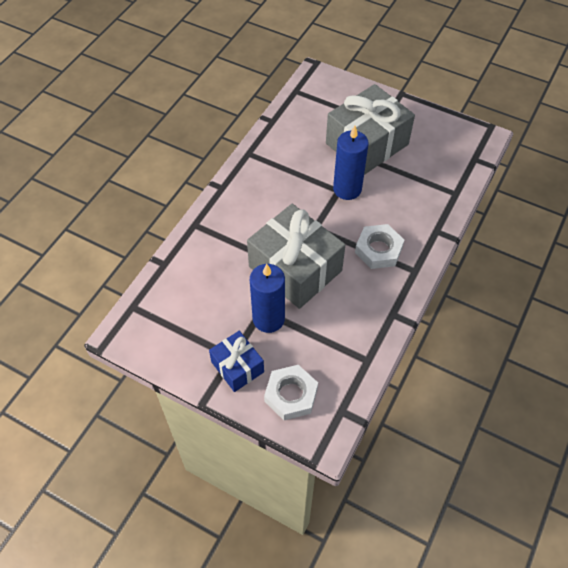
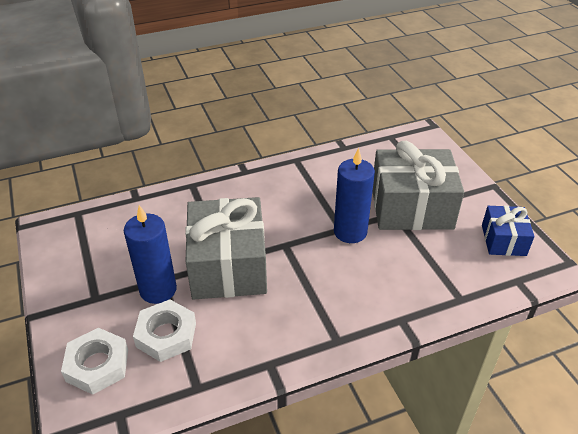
camera: 40 degrees right, 15 degrees down
blue gift [209,331,264,392] -> blue gift moved to [482,206,535,256]
white nut [355,224,404,269] -> white nut moved to [133,300,196,362]

